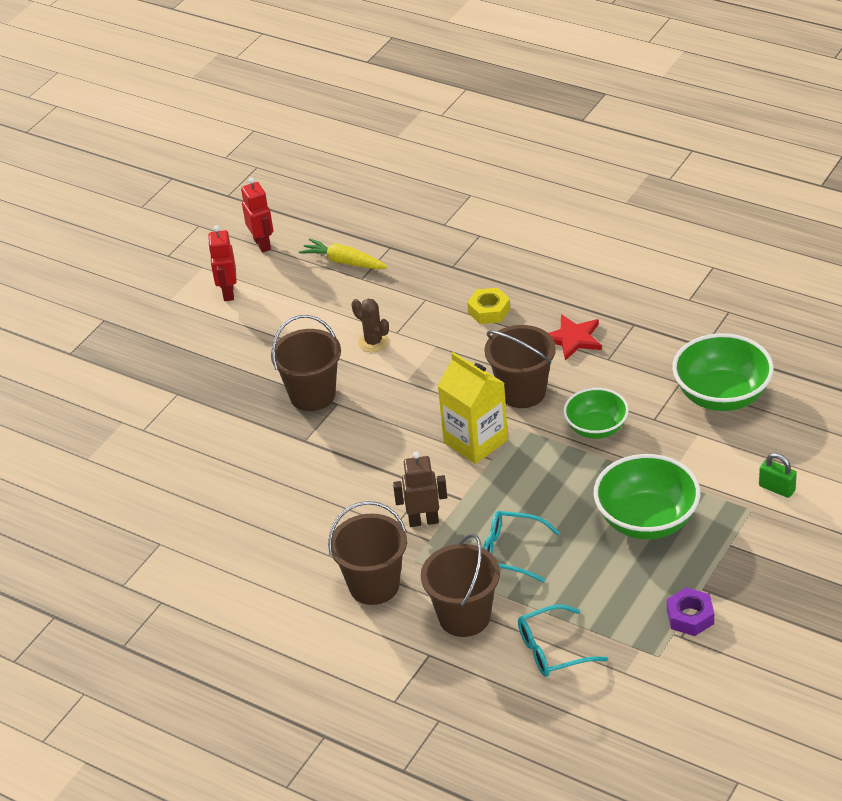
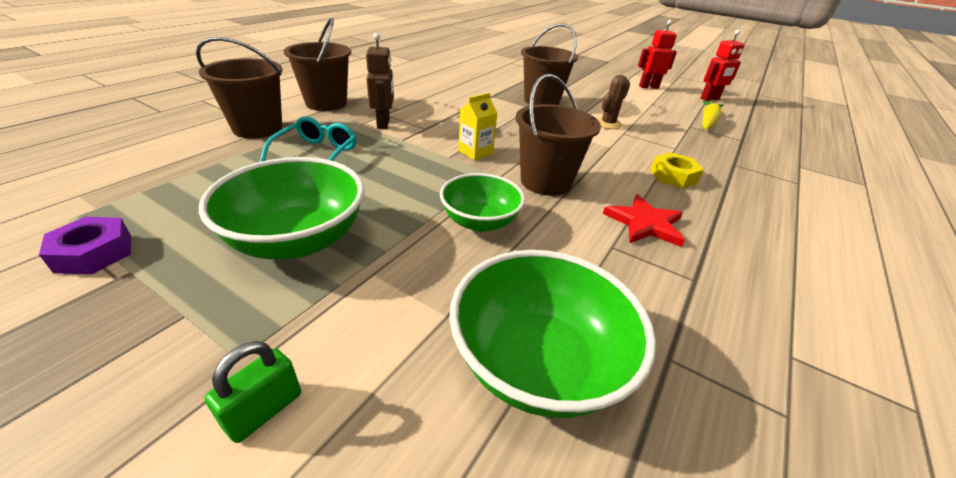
camera: 85 degrees right, 5 degrees down
yellow carton [437,352,508,464] -> yellow carton [458,93,497,160], size x0.56
turquoise glasses [518,604,608,677] -> none

